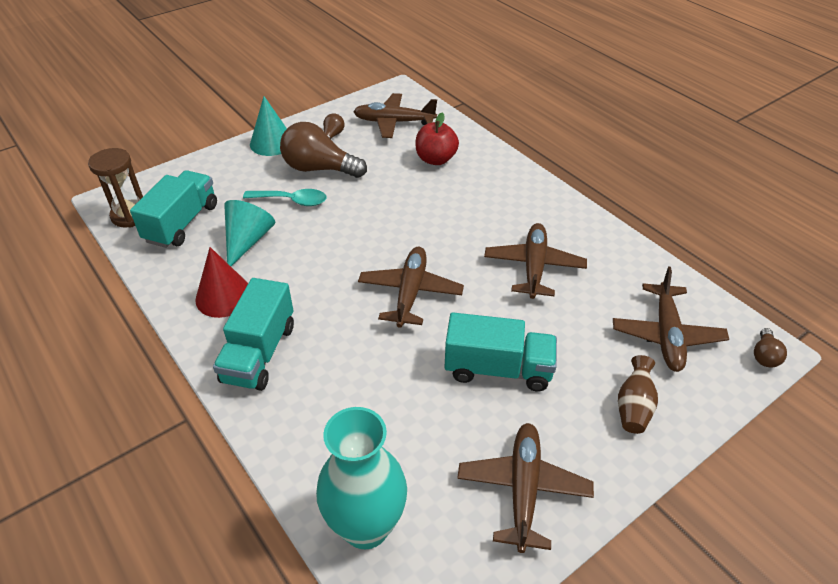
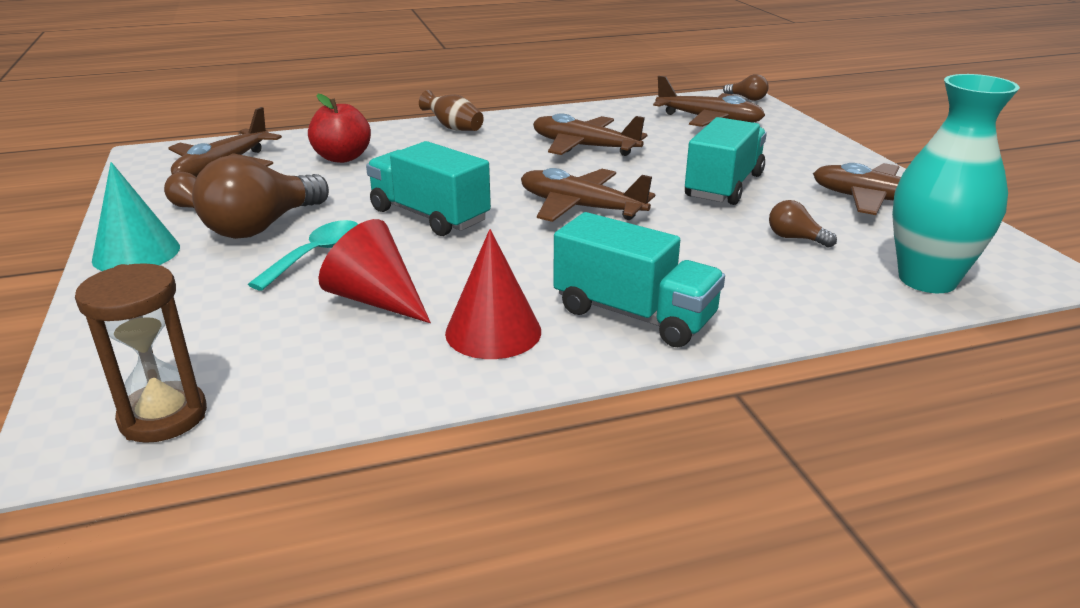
camera: 70 degrees left, 15 degrees down
turquoise truck [130,170,217,248] -> turquoise truck moved to [366,141,491,236]
turquoise cone [224,200,275,266] -> red cone [318,219,431,323]
brown vase [618,355,658,434] -> brown vase moved to [419,90,484,131]
none -> brown light bulb [769,200,837,248]

